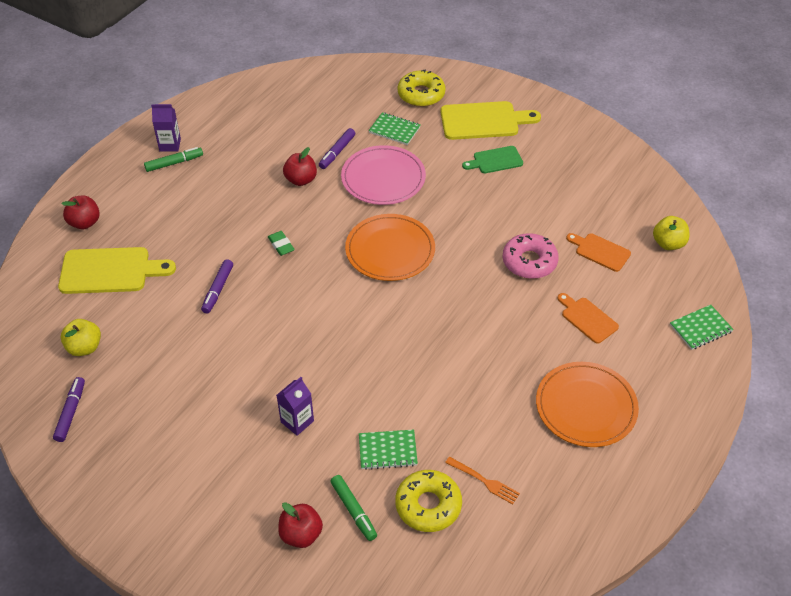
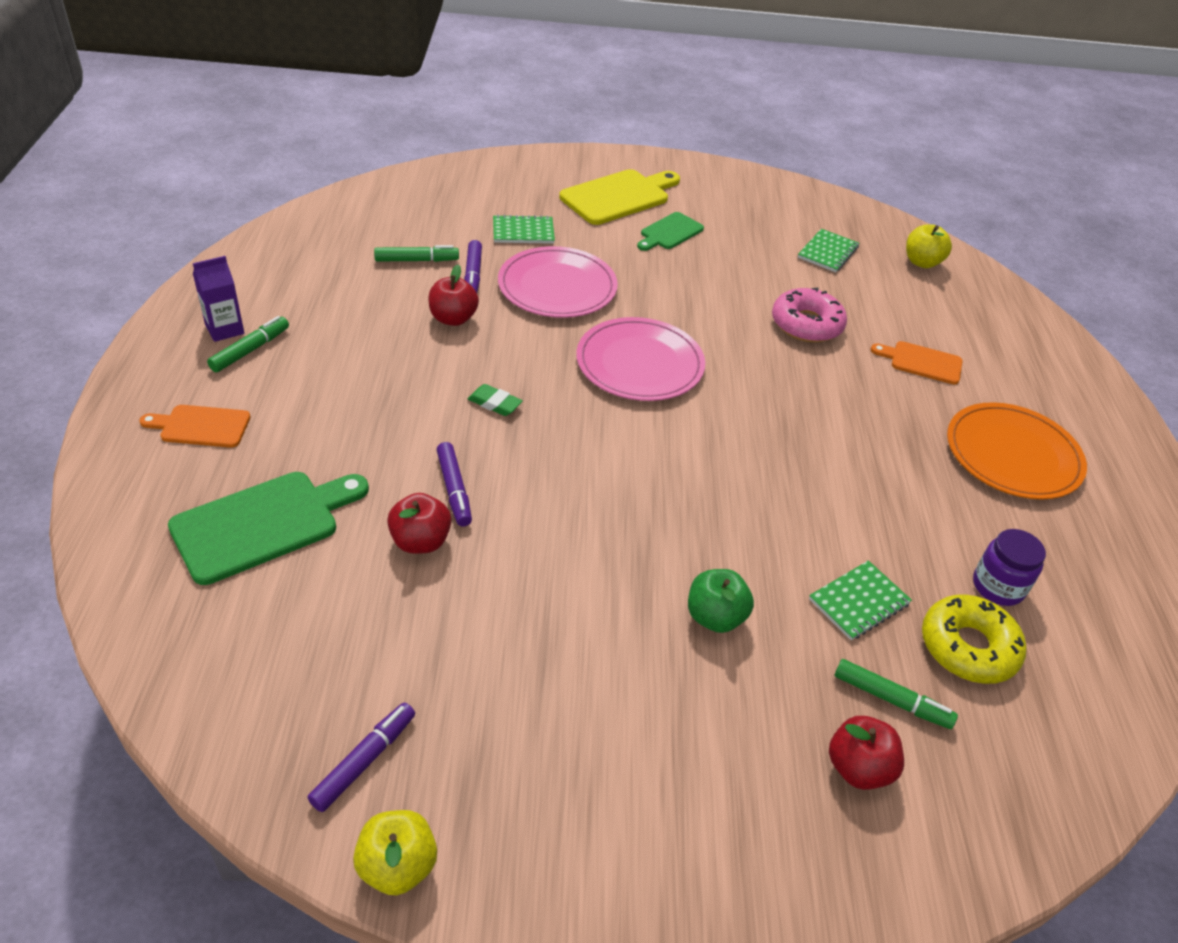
camera: 35 degrees left, 5 degrees down
purple marker [53,377,85,442] -> purple marker turned 60 degrees clockwise [307,702,415,812]
yellow cutting board [58,247,176,294] -> green cutting board [168,472,369,585]
red apple [61,195,100,229] -> red apple moved to [387,493,451,554]
yellow apple [61,319,101,356] -> yellow apple moved to [353,810,437,895]
purple carton [277,377,314,436] -> green apple [688,569,754,633]
orange plate [345,214,435,281] -> pink plate [576,317,705,401]
yellow donut [397,70,446,107] -> none
orange fork [445,457,520,505] -> purple jar [973,529,1046,606]
orange cutting board [566,233,631,272] -> orange cutting board moved to [139,405,251,448]
green notebook [670,305,734,350] -> green notebook moved to [798,229,859,272]
none -> green marker [374,245,459,262]

